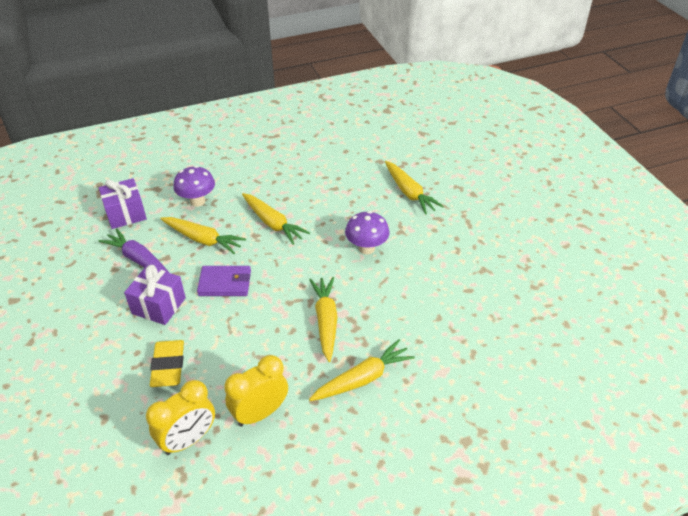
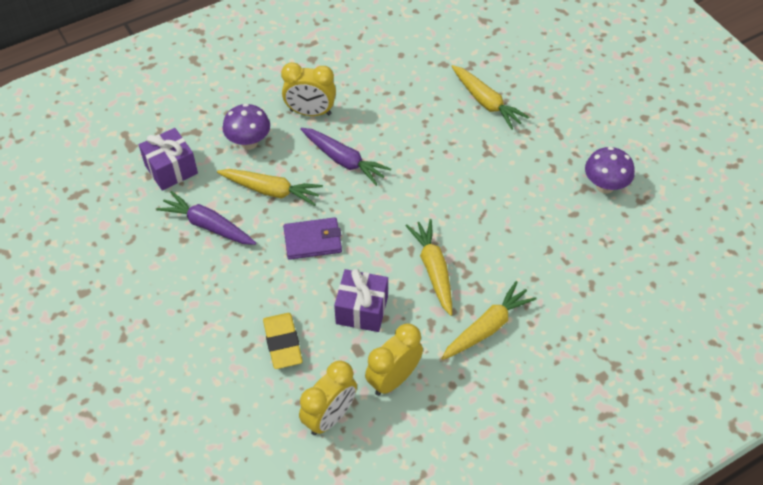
camera: 10 degrees left, 10 degrees up
purple gift [124,265,186,325] -> purple gift moved to [334,269,388,332]
yellow carrot [242,193,310,245] -> purple carrot [300,128,391,186]
purple mushroom [345,211,390,254] -> purple mushroom moved to [585,147,635,194]
none -> yellow clock [281,62,336,116]

